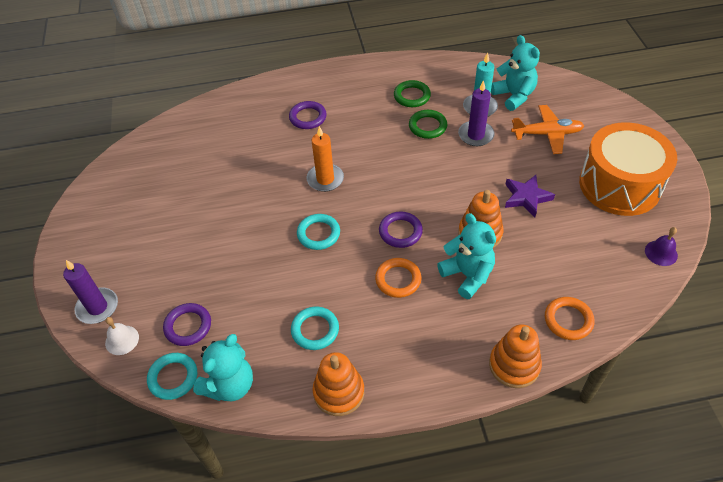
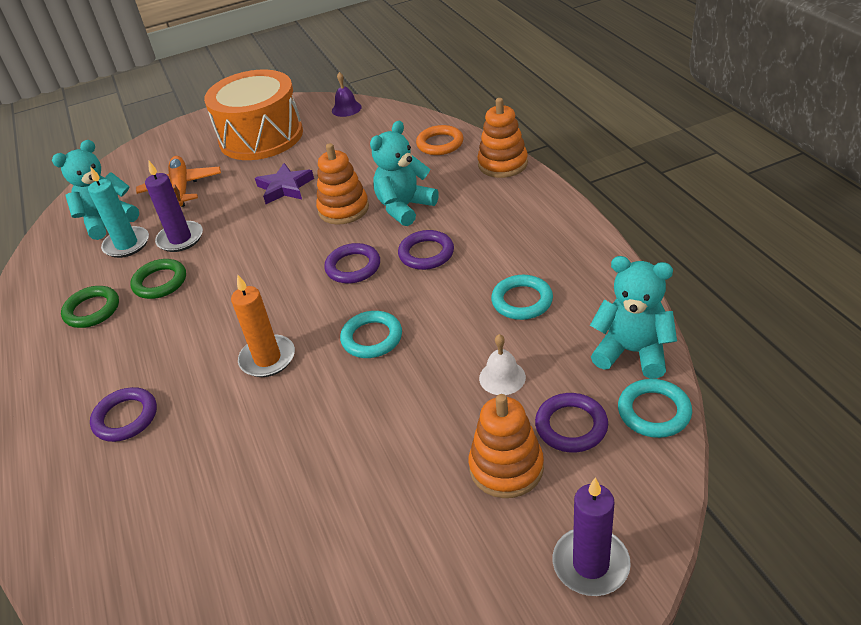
camera: 100 degrees left, 10 degrees down
white bell [105,317,139,355] -> white bell moved to [479,334,526,395]
orange stacking toy [313,352,364,416] -> orange stacking toy moved to [469,394,544,498]
orange ring [375,258,421,298] -> purple ring [398,230,454,270]

